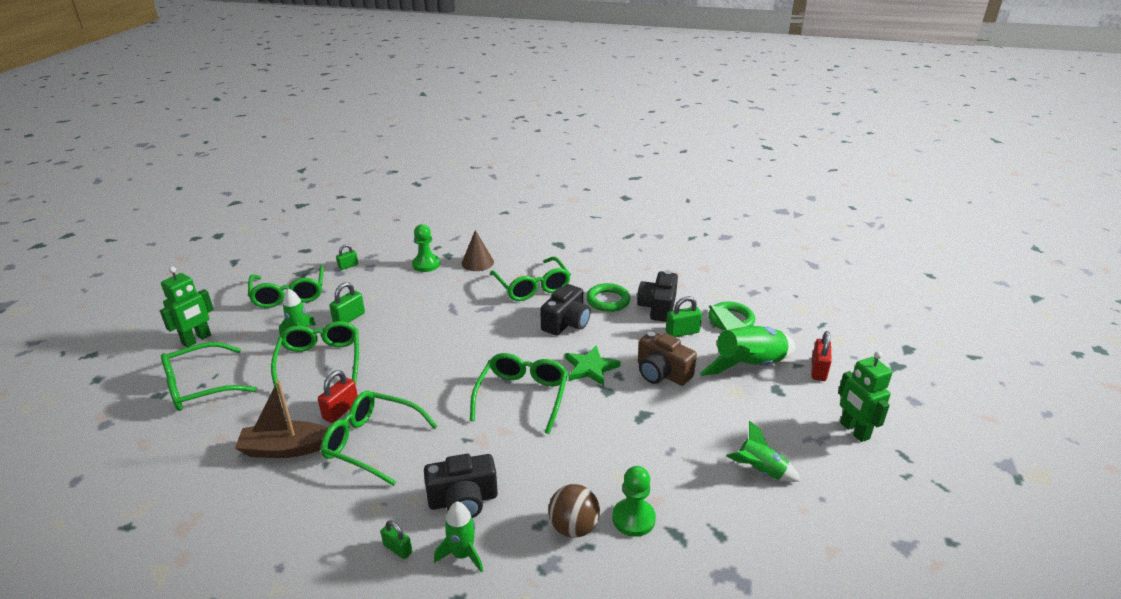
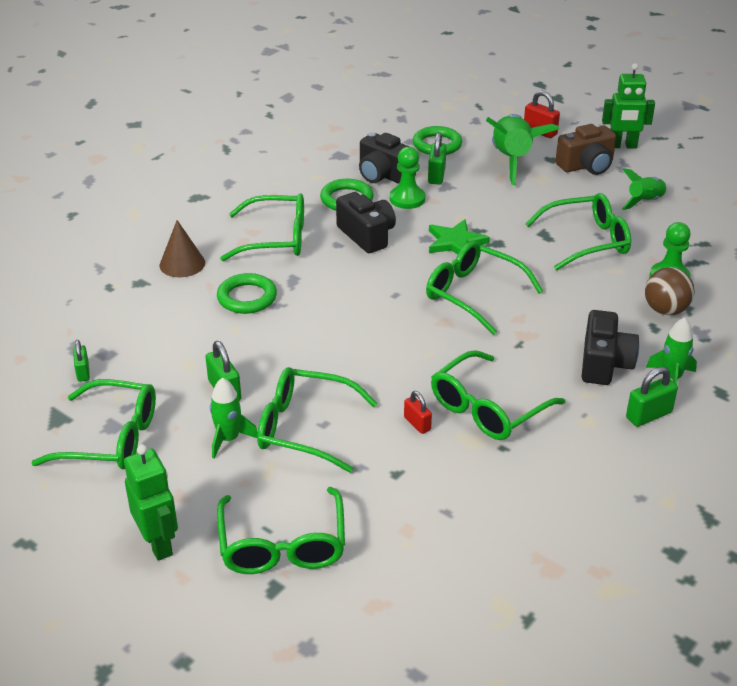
camera: 65 degrees left, 5 degrees up
brown boat [235,381,328,458] -> none
red padlock [318,370,358,423] -> red padlock [404,391,432,434], size x0.66
green padlock [381,520,412,559] -> green padlock [626,367,678,427], size x1.51
green pawn [412,224,440,272] -> green pawn moved to [390,147,425,209]
brown camera [638,331,697,386] -> brown camera moved to [555,124,616,175]
none -> green ring [217,273,277,314]
none -> green glasses [525,193,631,270]

